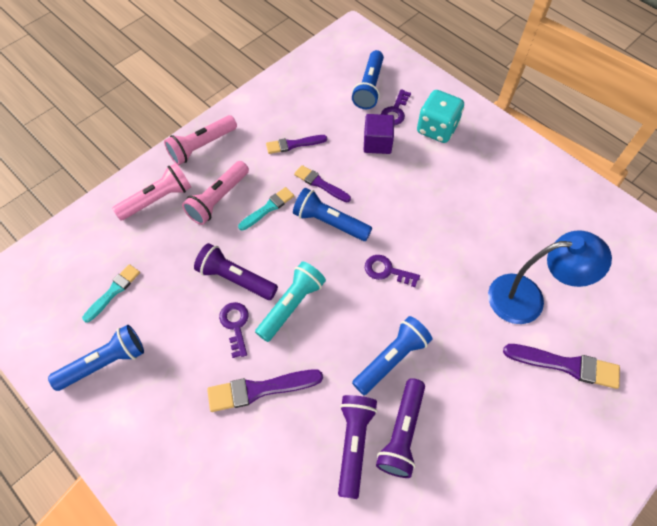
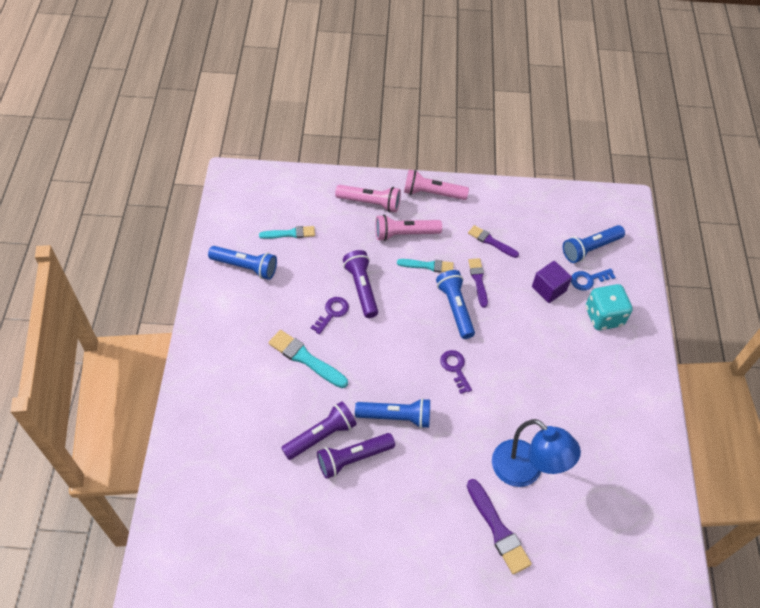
camera: 45 degrees right, 5 degrees down
purple brush [207,369,323,412] -> turquoise brush [268,330,348,388]
turquoise flashlight [255,262,326,342] -> none
purple key [381,89,411,125] -> blue key [571,269,616,291]

